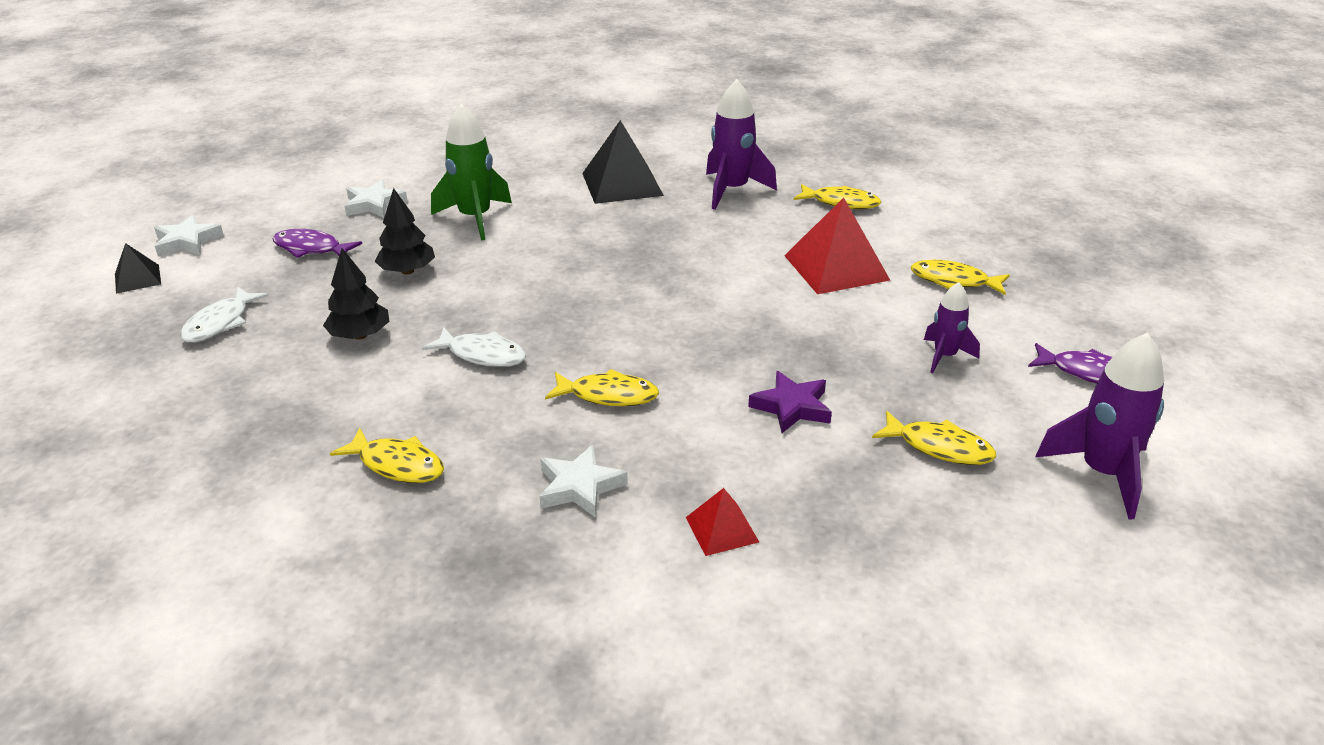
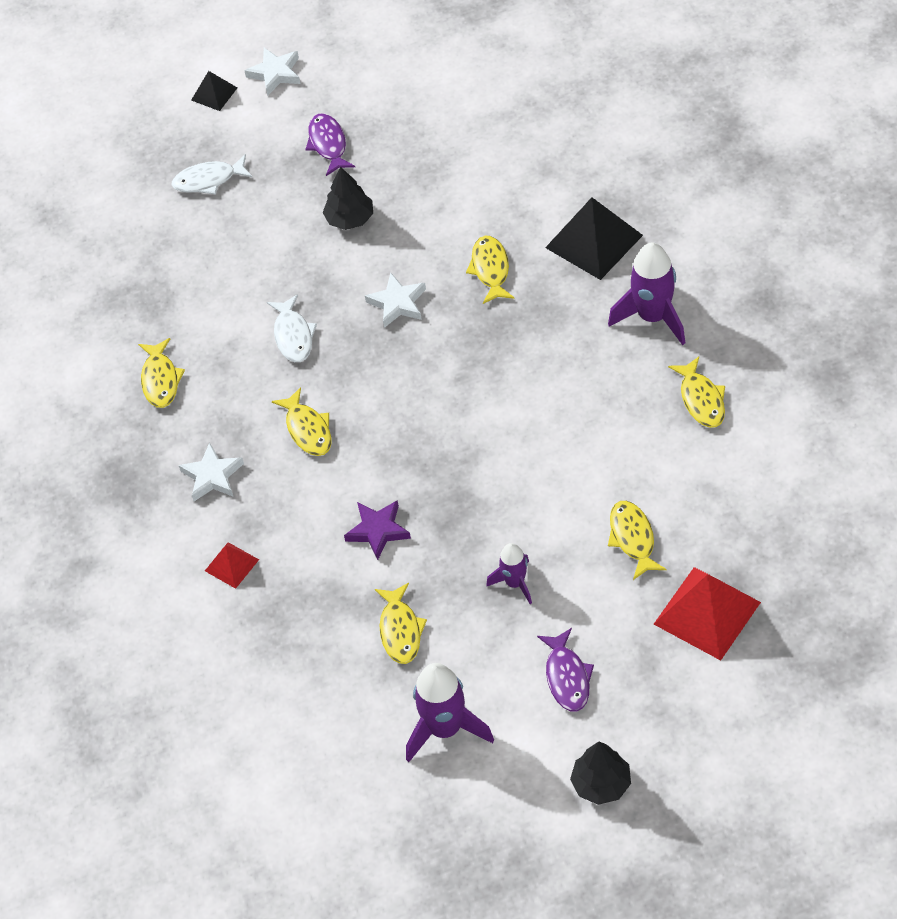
camera: 60 degrees right, 20 degrees up
black tree [323,248,389,340] -> black tree moved to [570,742,631,805]
white star [345,180,408,218] -> white star moved to [365,273,426,328]
green rocket [431,104,512,241] -> none
red pyramid [784,198,891,294] -> red pyramid moved to [654,567,761,661]
none -> yellow fish [466,236,514,304]

